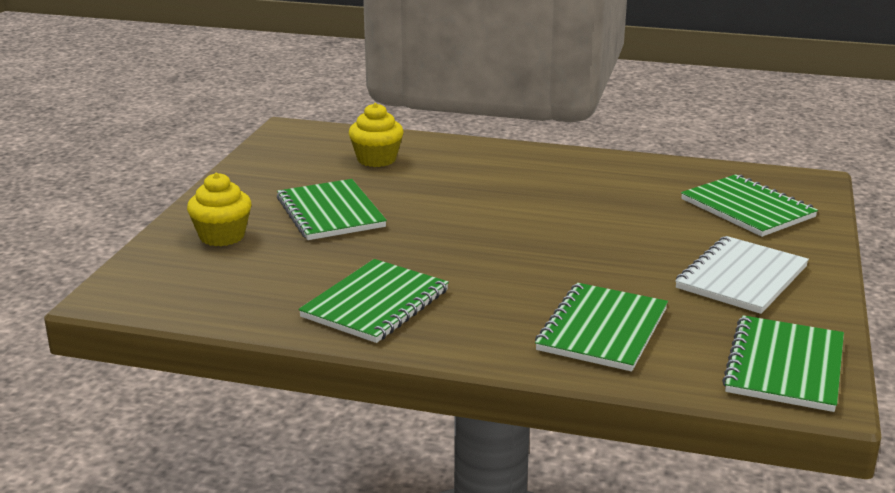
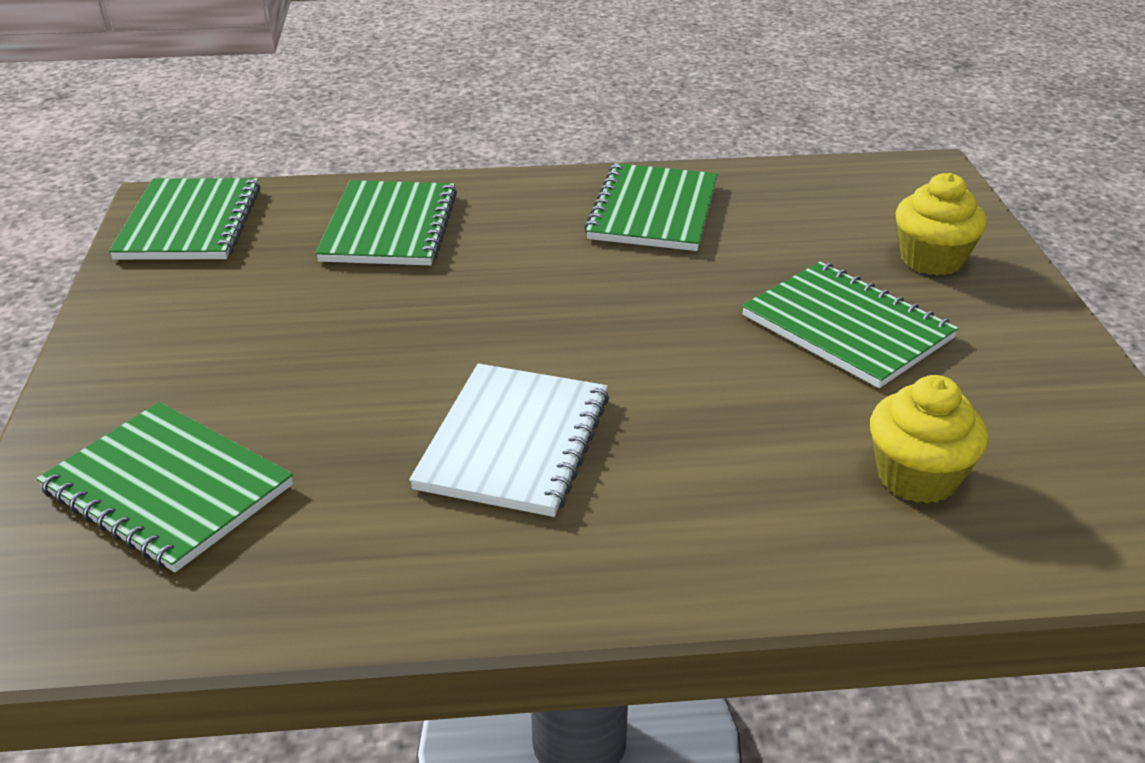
camera: 160 degrees right, 10 degrees up
white notebook [675,236,809,314] -> white notebook moved to [409,363,609,517]

